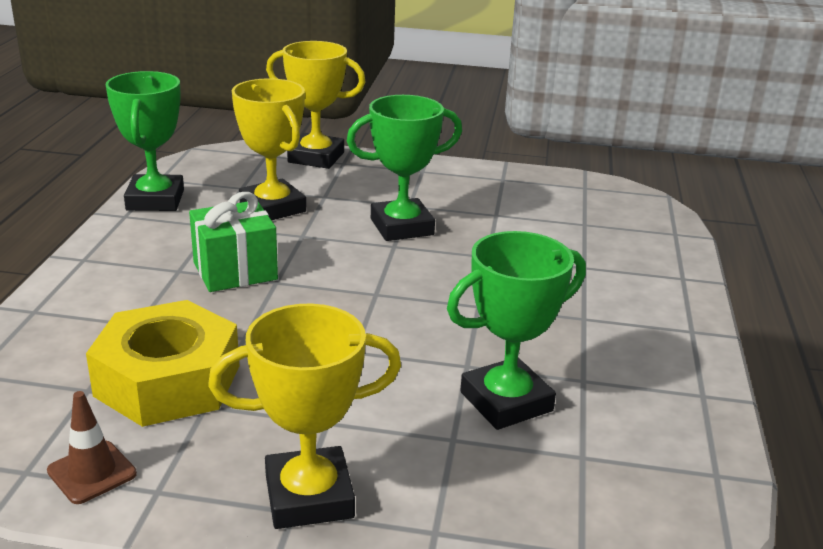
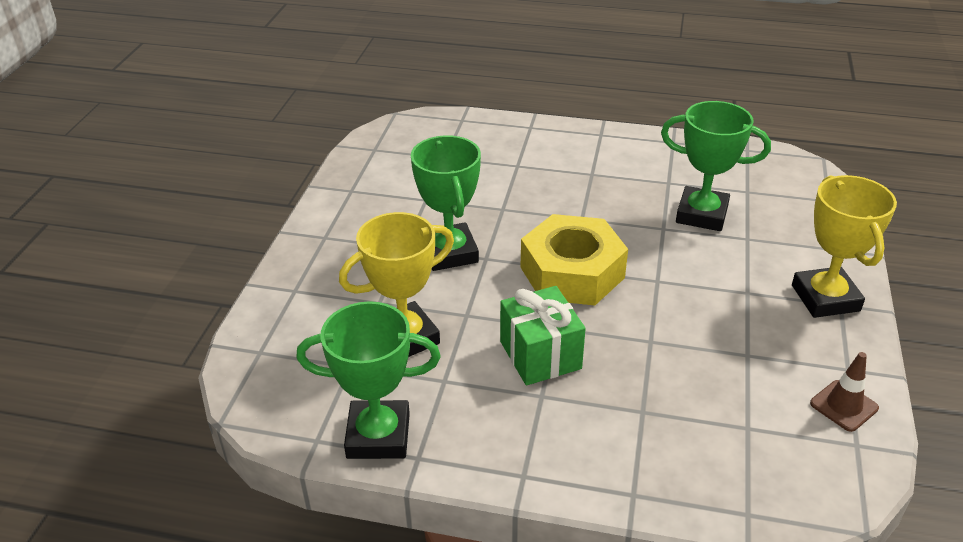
camera: 85 degrees left, 10 degrees up
yellow nut [86,300,239,427] -> yellow nut moved to [521,214,628,305]
yellow trophy [266,41,366,169] -> none
green trophy [447,231,586,430] -> green trophy turned 45 degrees counterclockwise [661,101,771,231]

